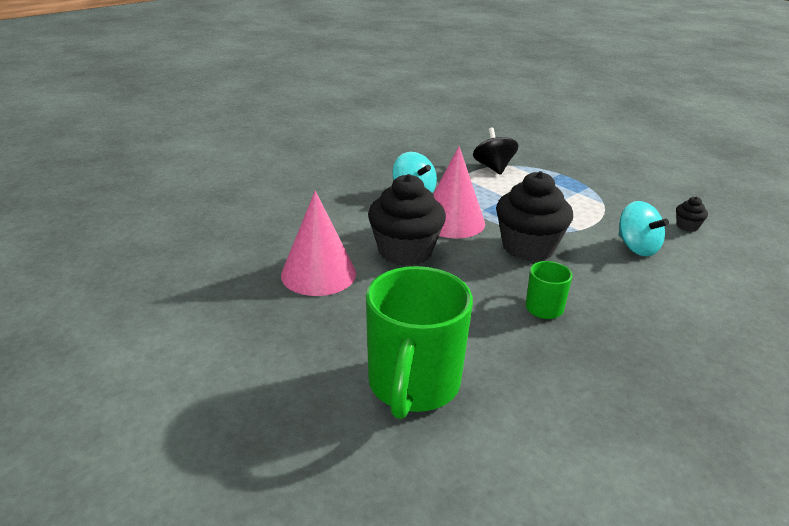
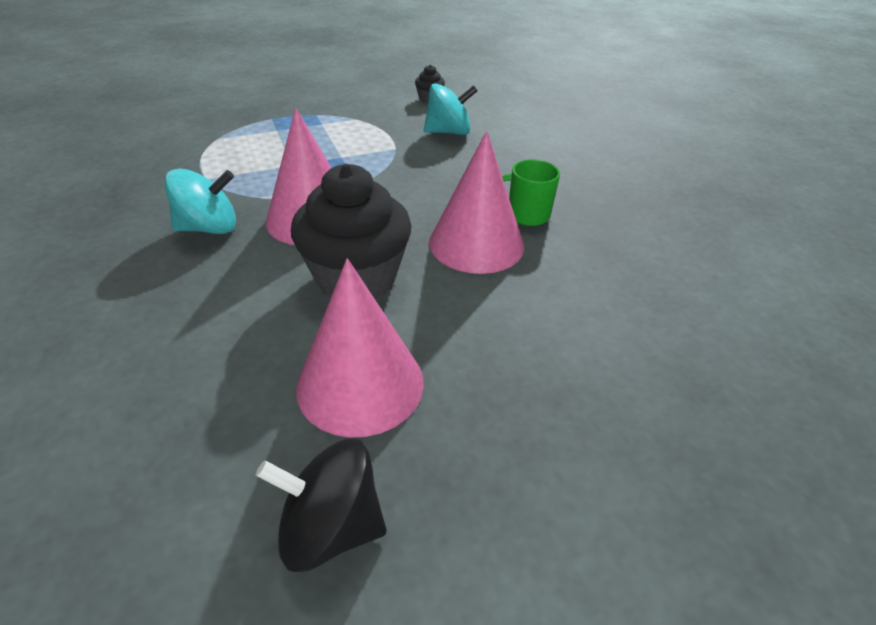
camera: 70 degrees left, 10 degrees up
green mug [366,266,473,419] -> none
black spinning top [473,128,518,175] -> black spinning top moved to [256,439,387,572]
black cupcake [496,171,573,261] -> none
none -> pink cone [429,131,524,274]

